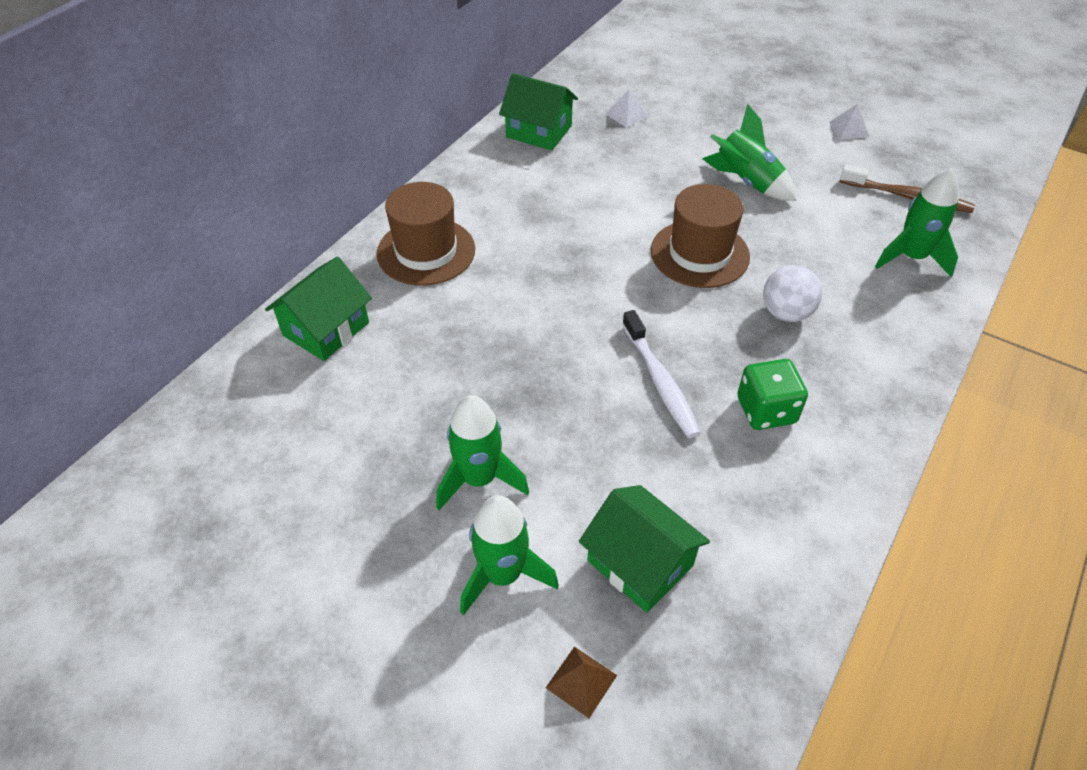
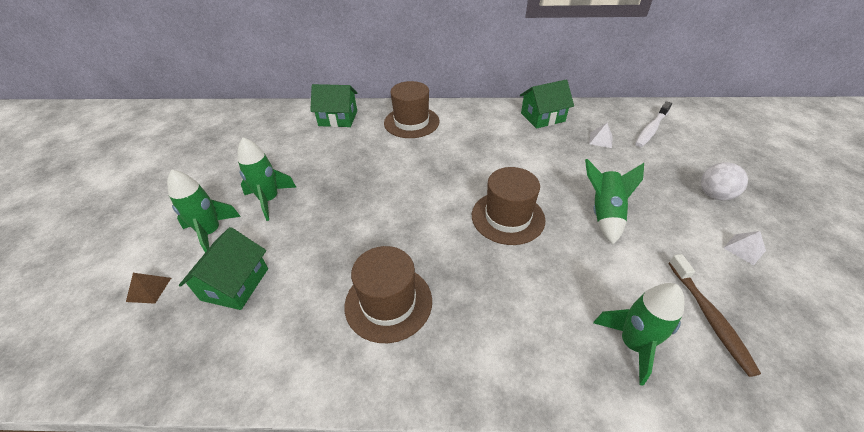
camera: 60 degrees right, 5 degrees down
green house [499,73,578,150] -> green house turned 75 degrees clockwise [520,80,574,129]
white toothbrush [622,310,700,438] -> white toothbrush moved to [635,101,672,147]
green dice [737,359,808,430] -> brown hat [345,246,432,343]
white ball [763,265,822,322] -> white ball moved to [701,162,748,201]

